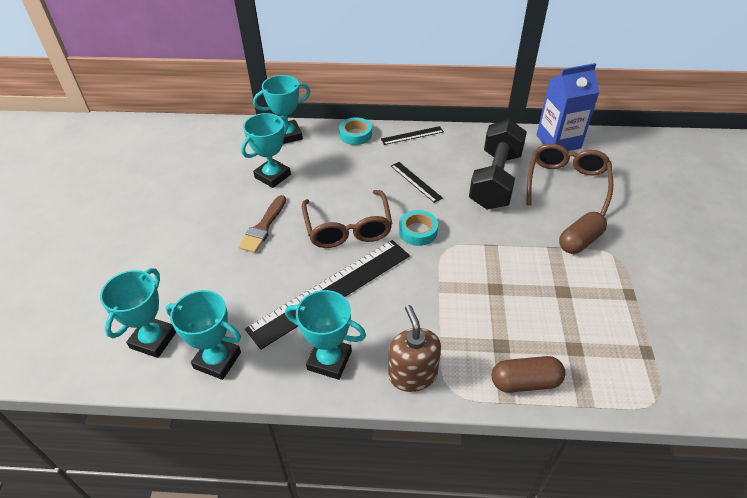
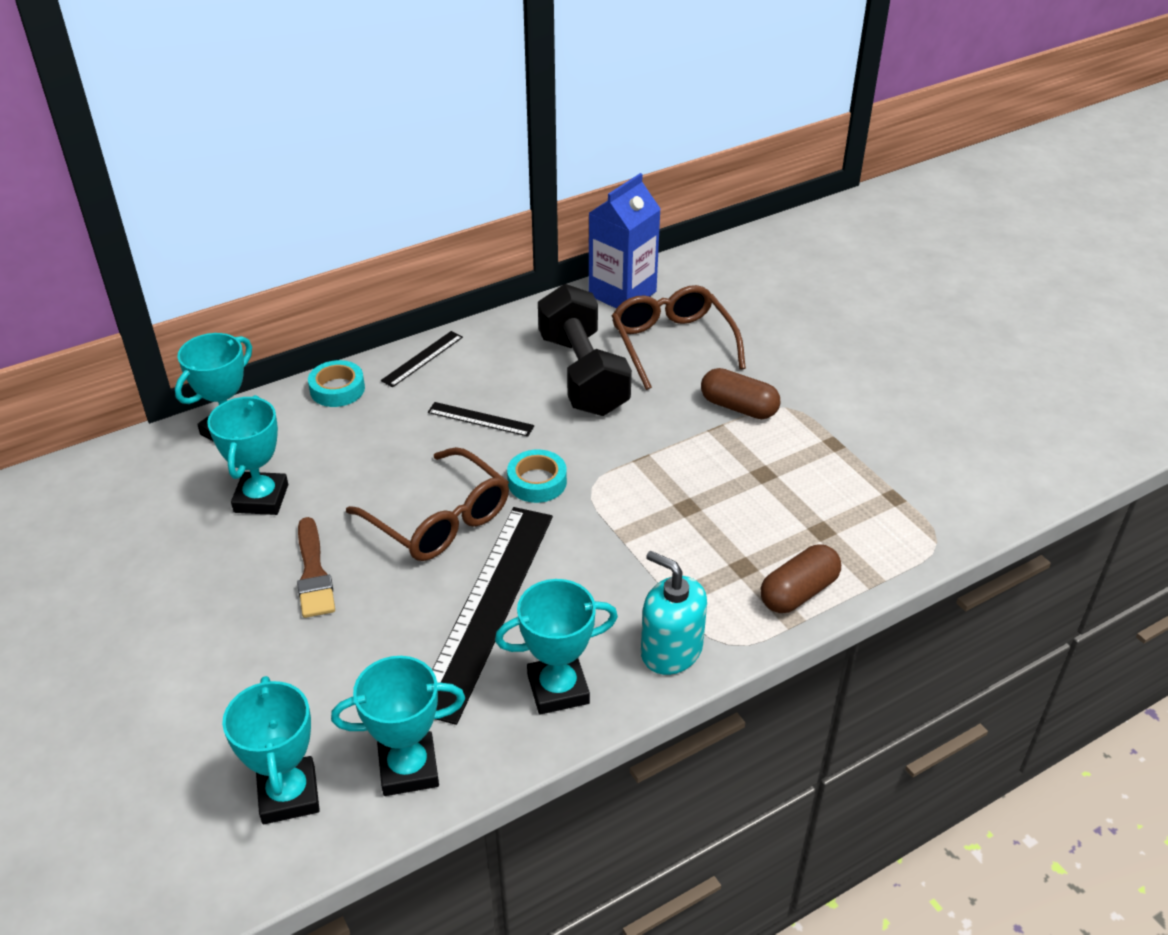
camera: 35 degrees left, 5 degrees down
brown soap dispenser [389,305,441,392] -> turquoise soap dispenser [641,551,707,675]
brown capsule [559,212,607,254] -> brown capsule turned 75 degrees counterclockwise [701,368,780,419]

